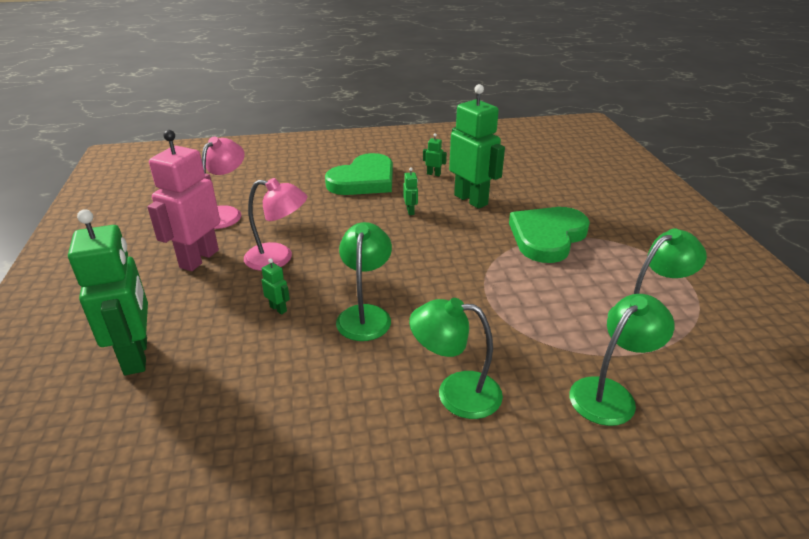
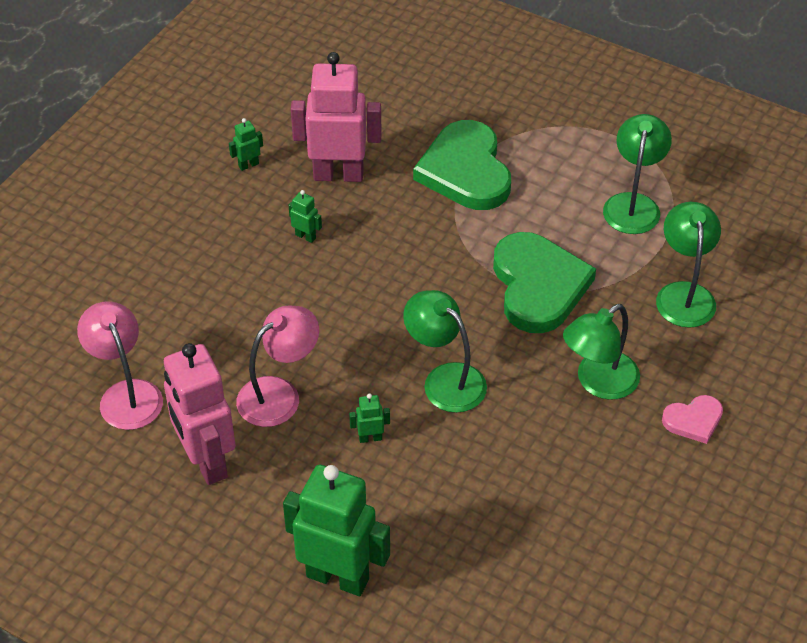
camera: 50 degrees left, 15 degrees up
green heart [325,153,393,195] -> green heart moved to [493,232,596,333]
green robot [449,84,505,209] -> pink robot [291,52,382,182]
none -> pink heart [662,395,723,444]

